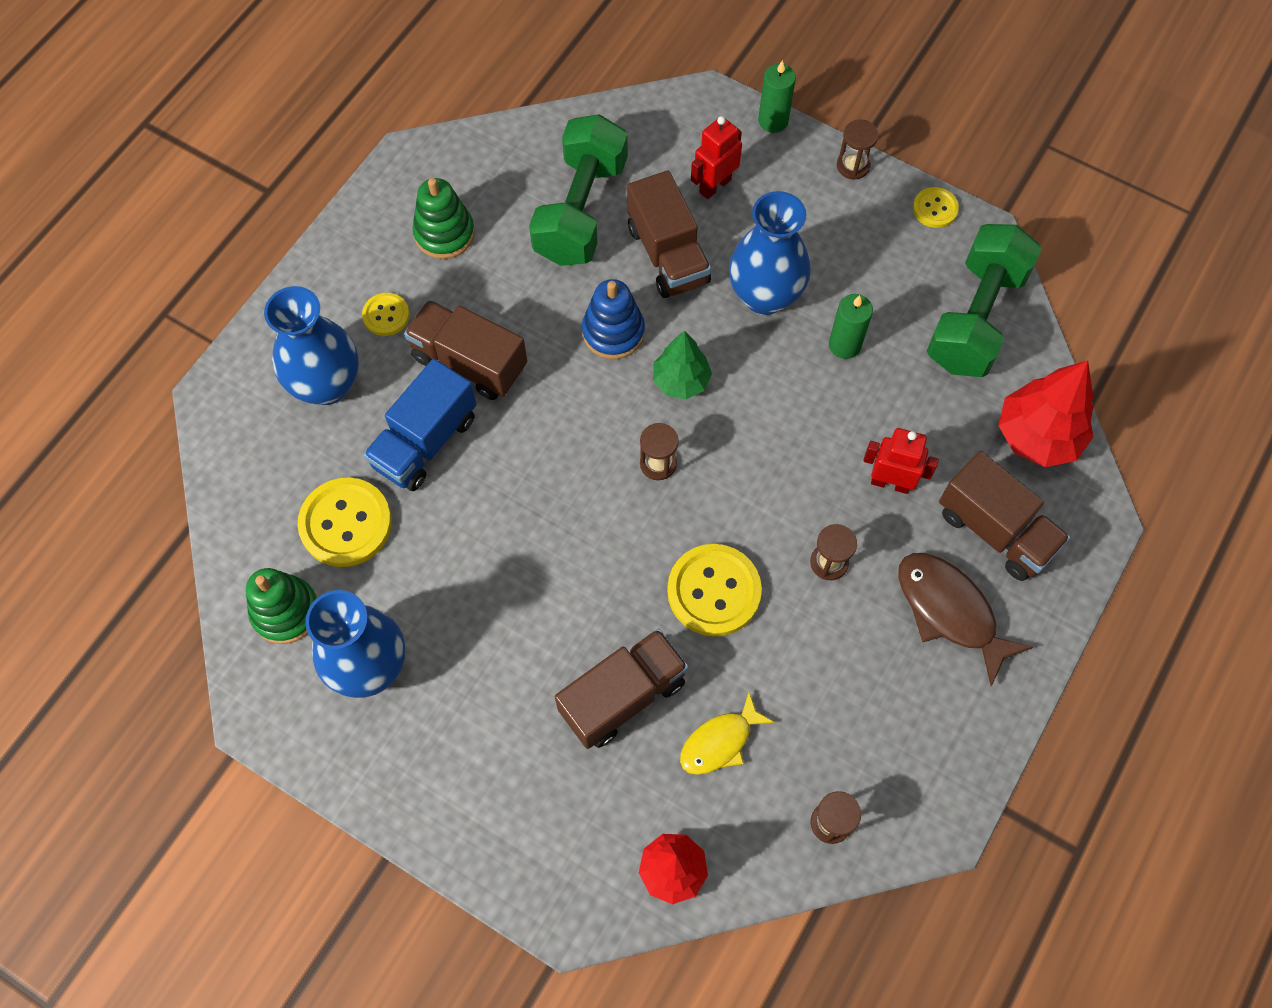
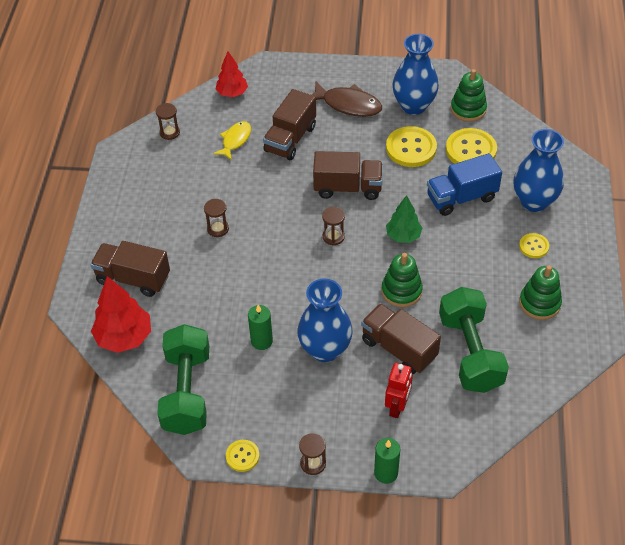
camera: 155 degrees right, 15 degrees down
blue truck [363,359,477,491] -> blue truck turned 120 degrees counterclockwise [427,153,502,216]
brown truck [404,300,527,400] -> brown truck moved to [313,151,383,200]
blue stacking toy [582,279,645,359] -> green stacking toy [381,253,423,307]
green tree [653,331,712,399] -> green tree moved to [386,195,422,243]
yellow button [667,544,762,636] -> yellow button moved to [386,126,437,167]
red robot [863,428,939,494] -> none
brown fish [898,553,1033,686] -> brown fish moved to [311,81,382,117]

